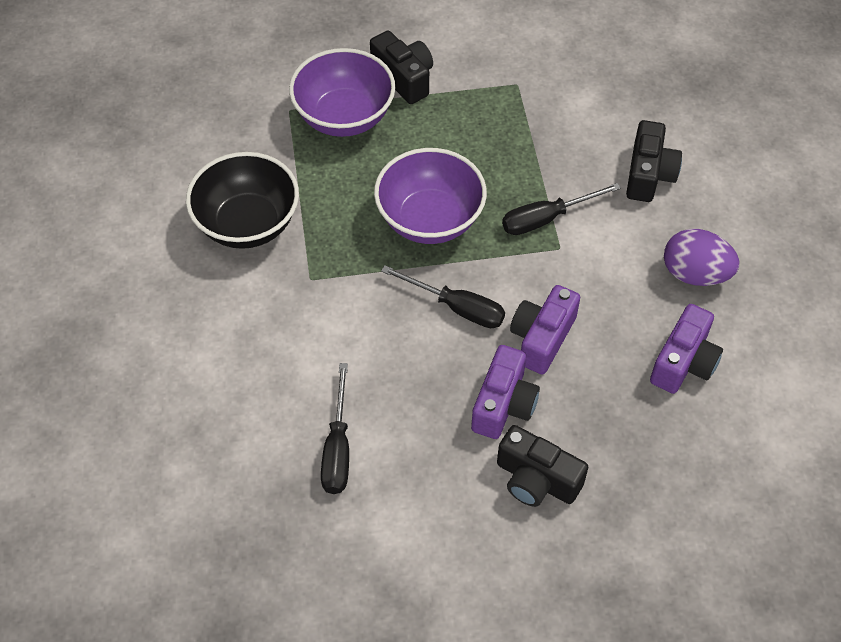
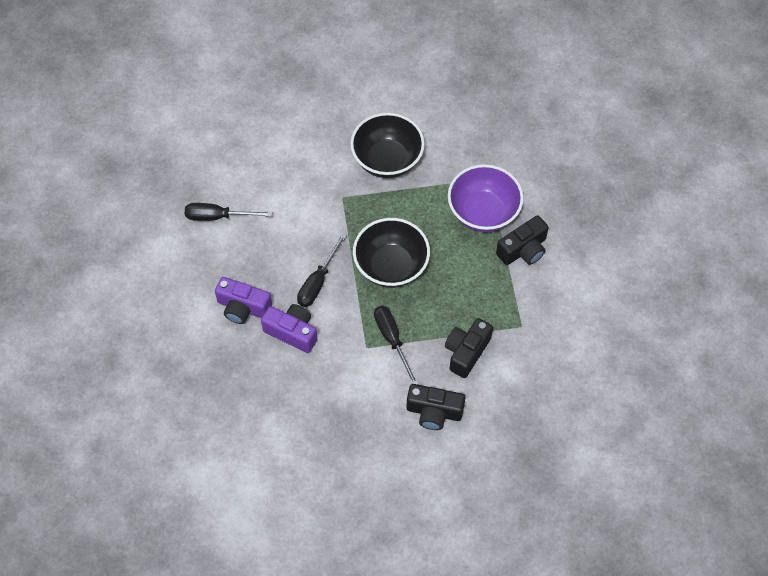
camera: 90 degrees right, 5 degrees up
purple bowl [374,148,487,244] -> black bowl [353,218,430,288]
black camera [497,425,588,507] -> black camera moved to [445,318,493,378]
purple camera [650,304,723,394] -> none
purple egg [664,229,740,286] -> none

